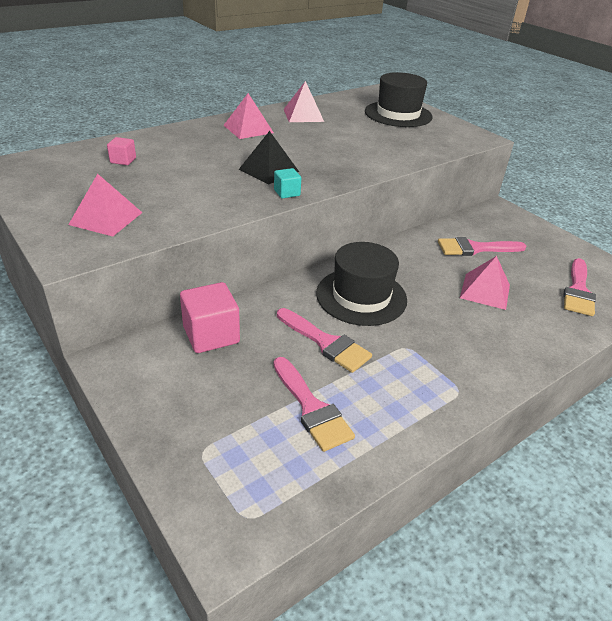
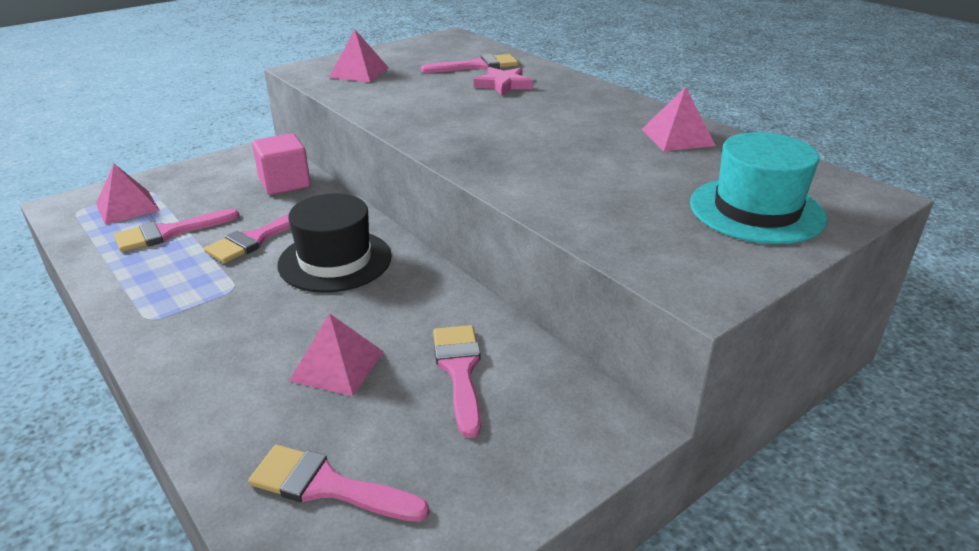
camera: 90 degrees right, 5 degrees down
pink cube [107,137,136,165] -> pink brush [421,54,519,73]
pink pyramid [223,93,274,139] -> pink pyramid moved to [96,164,160,225]
black pyramid [238,131,299,185] -> none
turquoise cube [274,168,301,199] -> none
black hat [365,72,432,127] -> turquoise hat [690,132,827,244]
none -> pink star [474,67,533,96]

